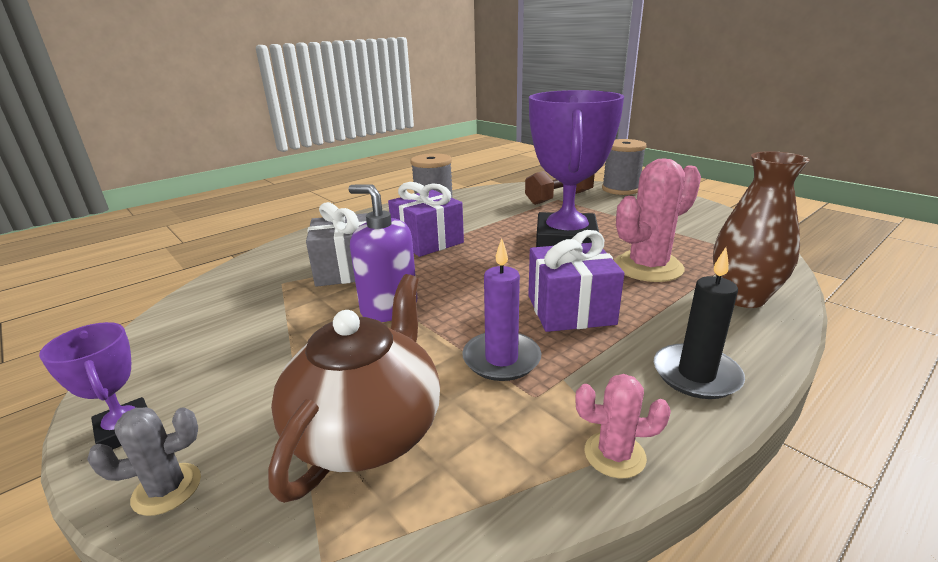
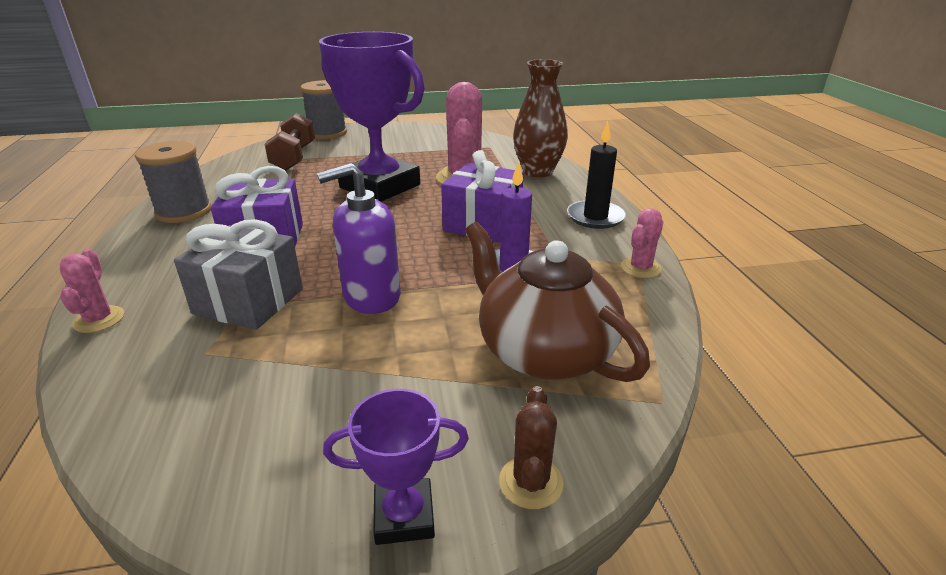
camera: 60 degrees left, 5 degrees up
grey cactus [87,407,201,516] -> brown cactus [499,386,564,509]
none -> pink cactus [60,249,124,333]

